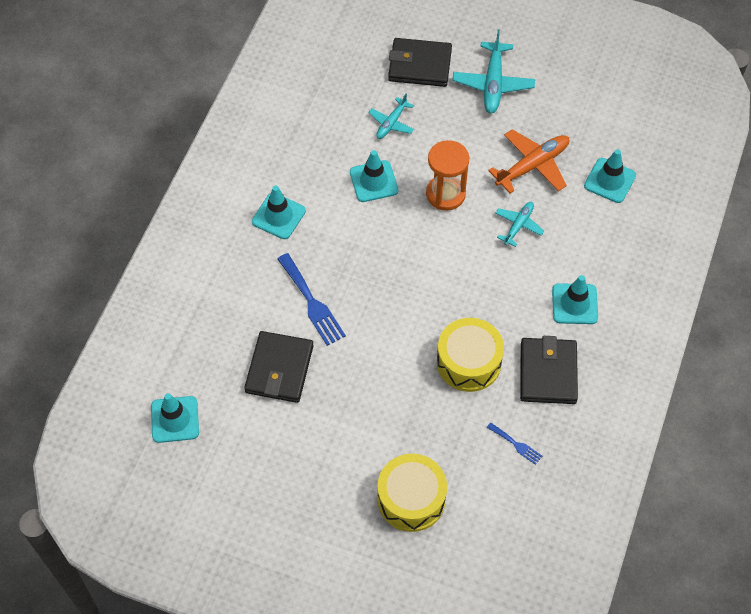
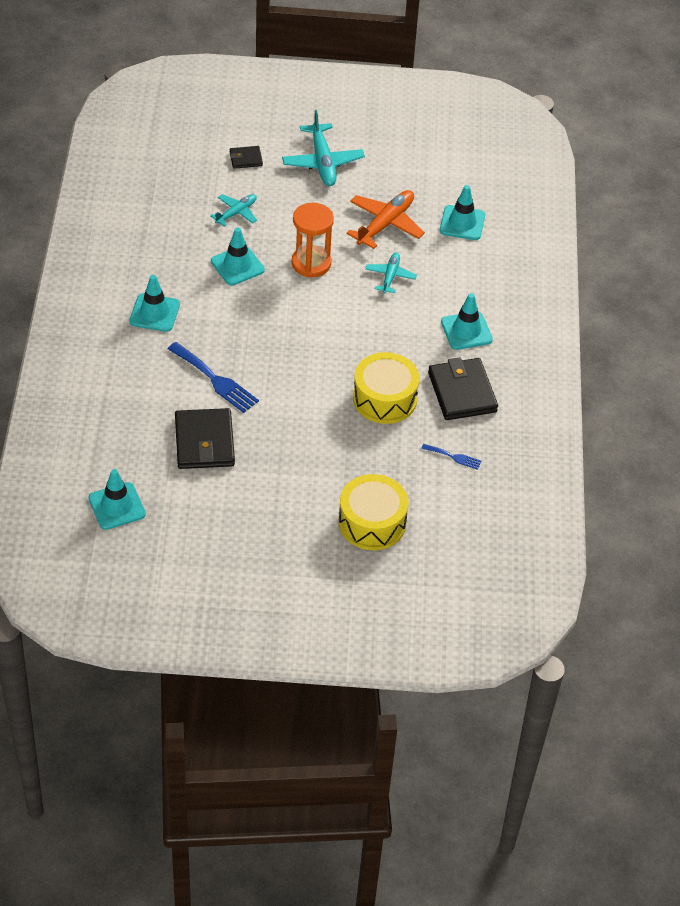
camera: 20 degrees left, 10 degrees down
turquoise plane [368,93,414,139] -> turquoise plane turned 150 degrees counterclockwise [210,194,257,226]
black wallet [388,38,452,87] -> black wallet [230,146,263,169], size x0.51

